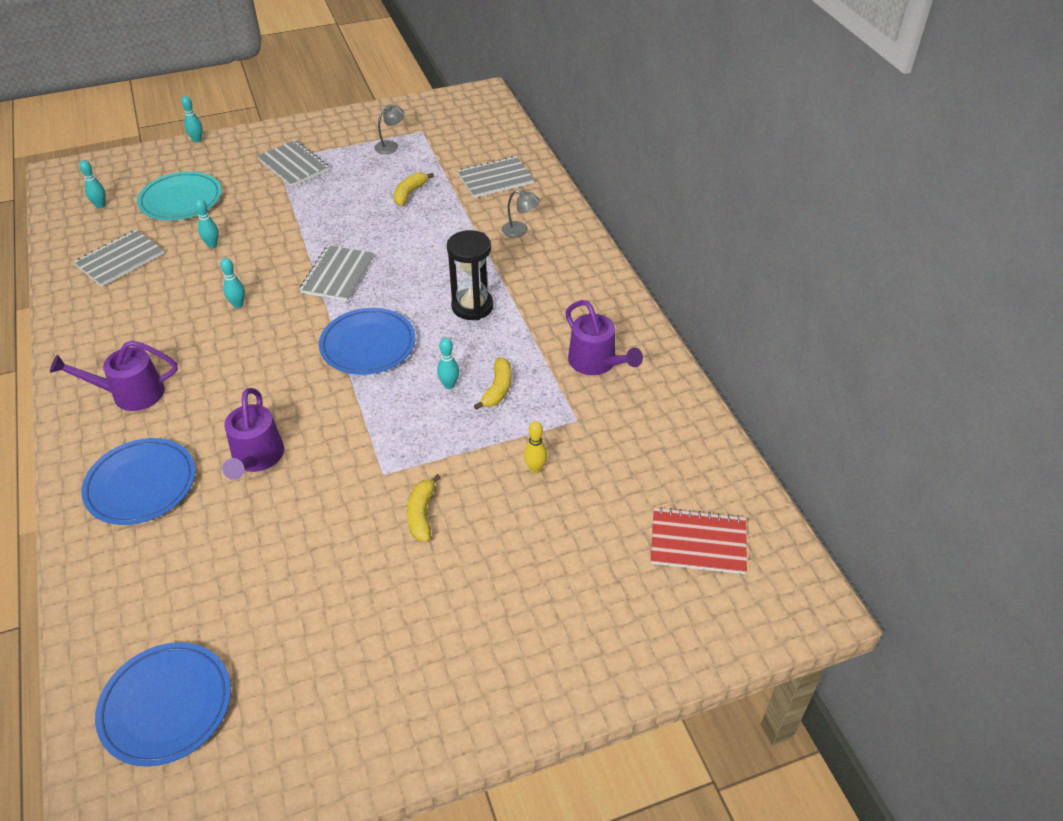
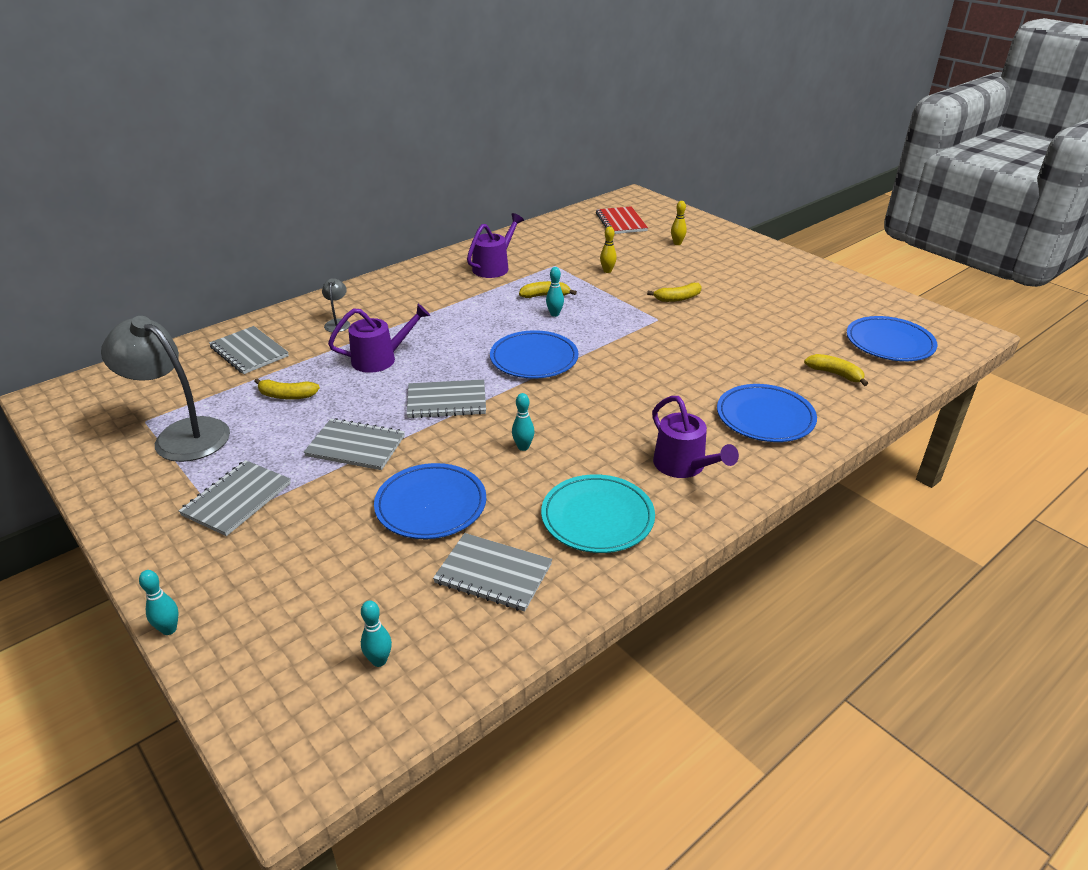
camera: 110 degrees left, 10 degrees down
turquoise plate [137,171,222,221] -> turquoise plate moved to [541,474,655,553]
turquoise bowling pin [195,199,219,248] -> blue plate [374,463,486,539]
purple watering can [222,388,284,480] -> purple watering can moved to [328,304,430,373]
grey lamp [374,105,404,154] -> grey lamp [101,316,230,462], size x2.29
black hourglass [447,230,494,320] -> none
none -> grey notebook [304,418,405,470]
none -> yellow bowling pin [671,201,687,245]
none -> yellow banana [804,354,868,386]

